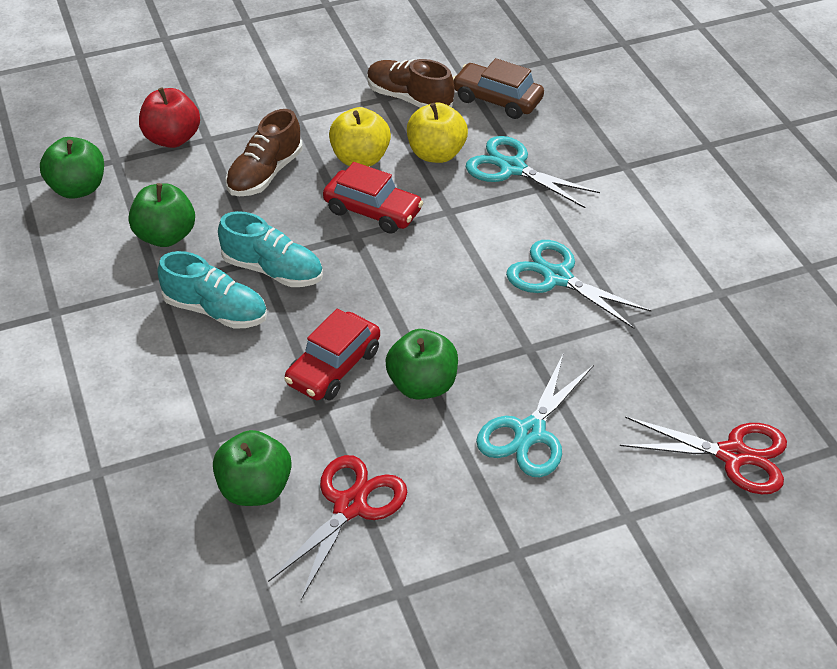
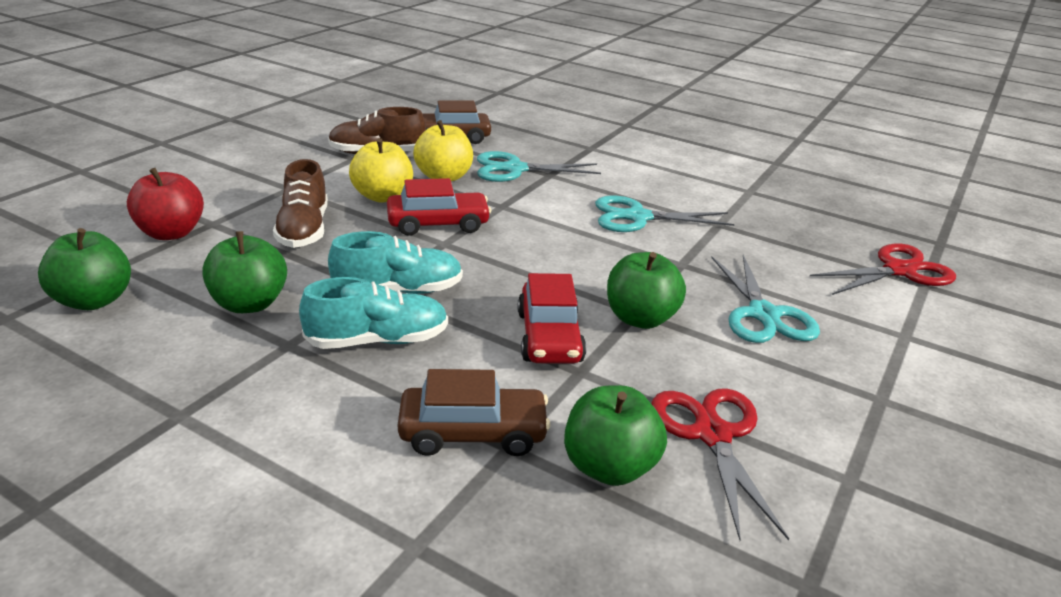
camera: 40 degrees left, 15 degrees down
none -> brown car [398,369,551,456]

